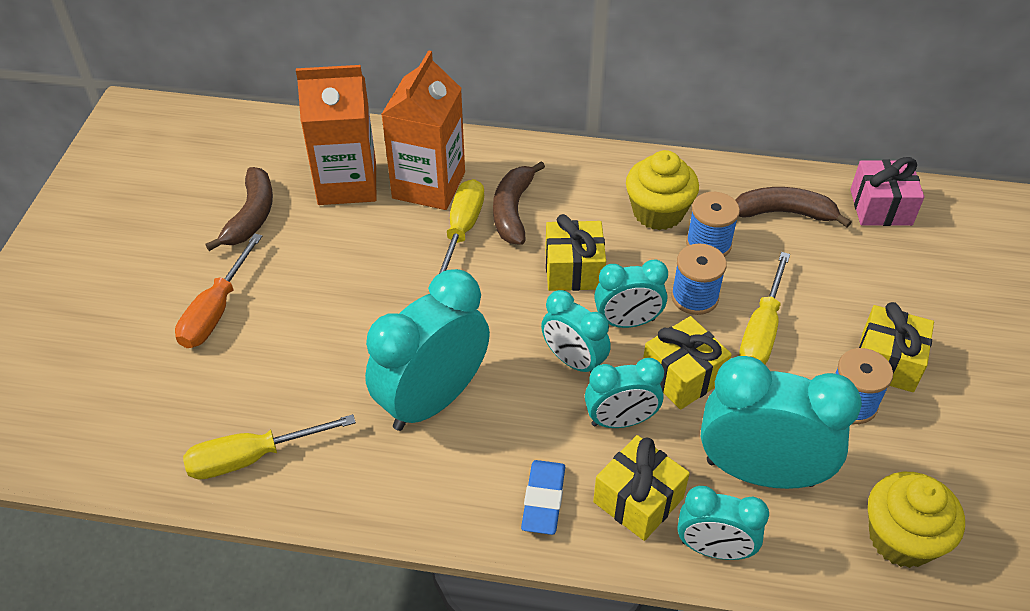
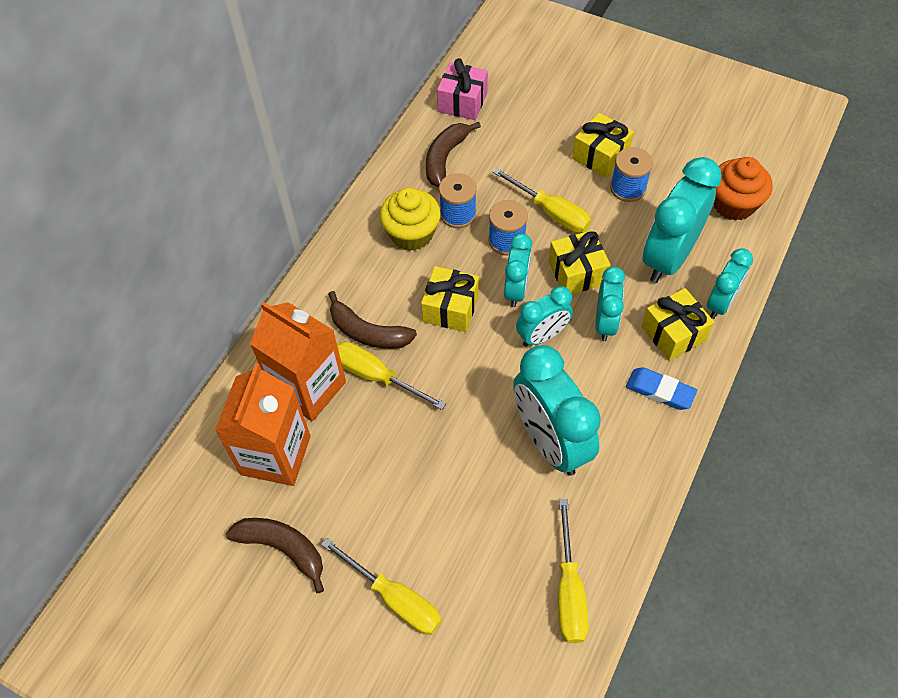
camera: 70 degrees left, 10 degrees up
orange screwdriver [175,233,262,348] -> yellow screwdriver [321,538,442,635]
yellow cupcake [868,472,965,568] -> orange cupcake [714,157,773,221]

